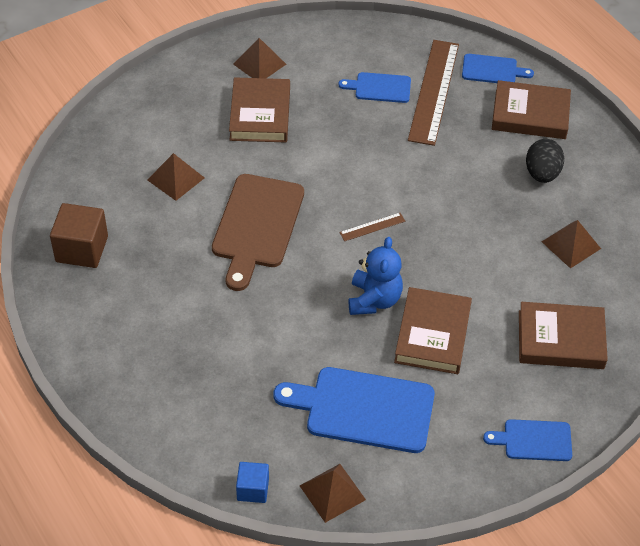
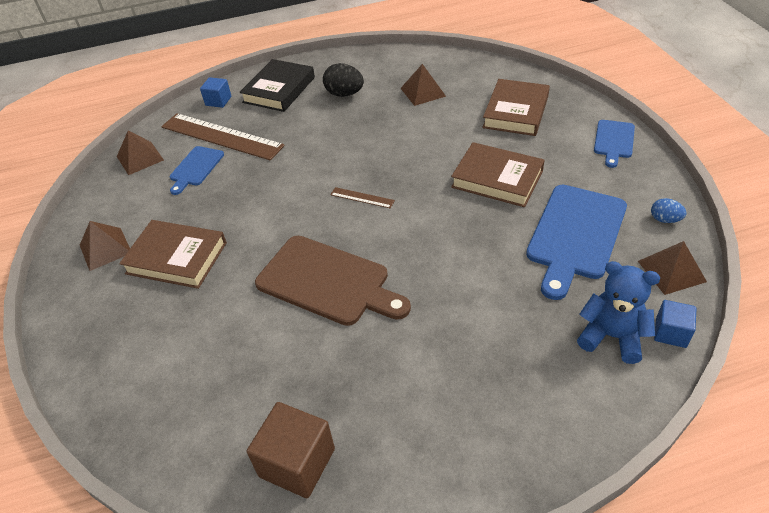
camera: 70 degrees left, 5 degrees down
brown pyramid [147,153,204,201] -> brown pyramid moved to [117,130,164,175]
brown ruler [339,213,405,241] -> brown ruler turned 60 degrees counterclockwise [330,187,395,208]
blue teddy bear [349,237,403,315] -> blue teddy bear moved to [577,261,660,364]
blue cutting board [462,54,534,83] -> blue cube [200,77,231,108]
brown book [492,80,571,139] -> black book [240,59,315,112]
none -> blue egg [651,198,686,223]

